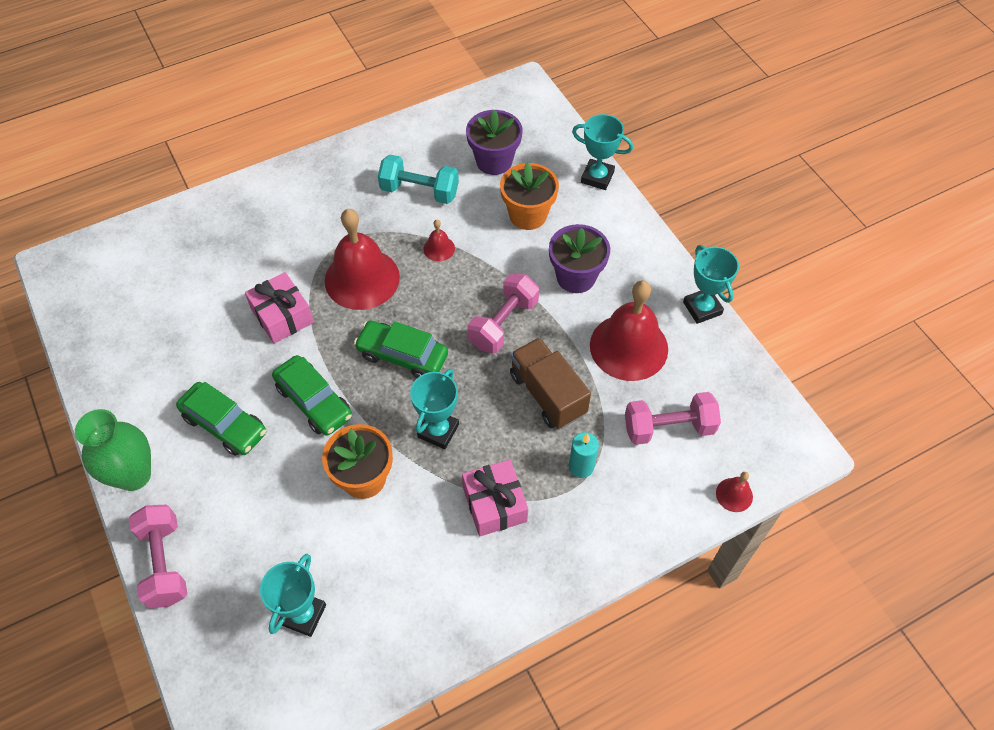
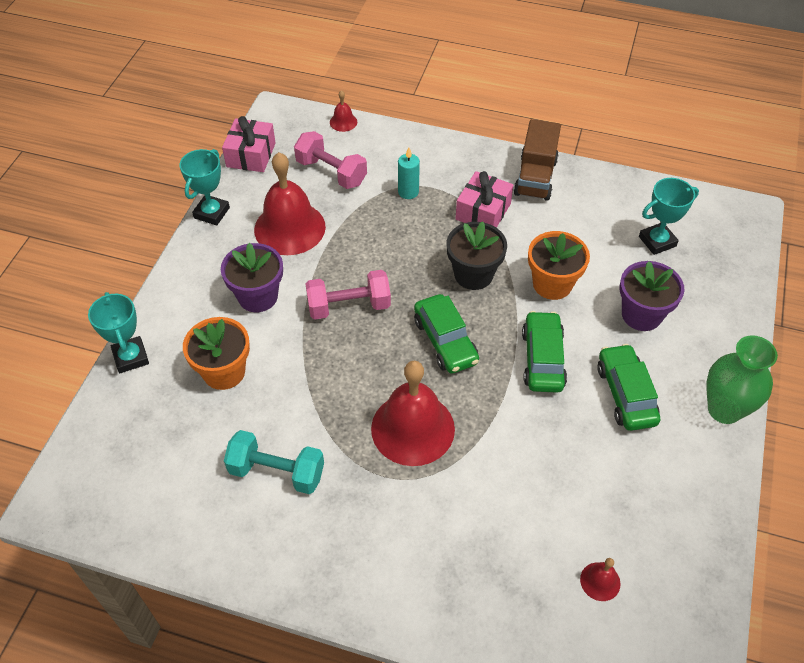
camera: 135 degrees left, 5 degrees down
pink dumbbell [129,505,187,609] -> none
pink gift [245,272,314,344] -> pink gift moved to [222,116,276,172]
turquoise dumbbell [378,154,459,204] -> turquoise dumbbell turned 45 degrees counterclockwise [224,430,324,494]
turquoise trophy [410,369,459,449] -> black flower pot [446,221,507,290]
red bell [423,220,455,261] -> red bell moved to [580,558,621,601]
purple flower pot [466,110,522,175] -> purple flower pot moved to [620,261,685,331]
brown truck [510,338,591,429] -> brown truck moved to [514,119,561,201]

